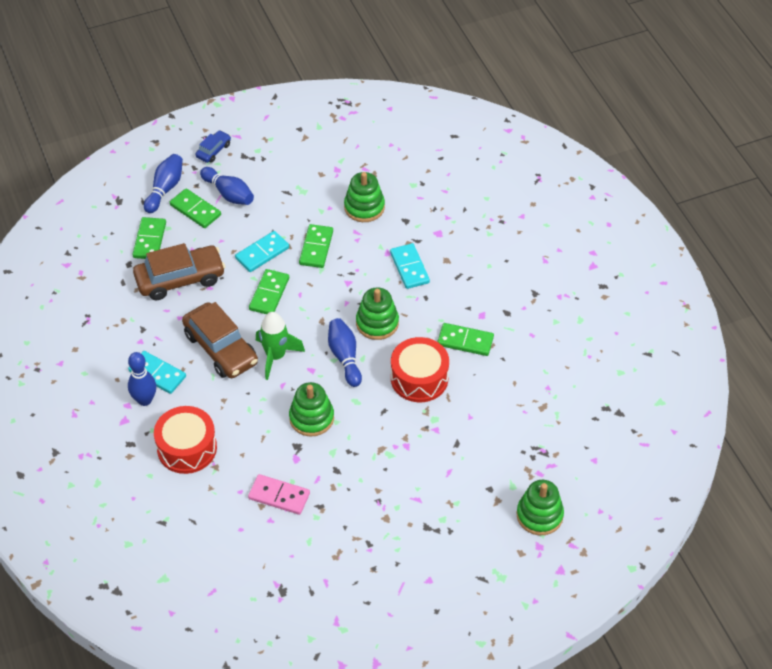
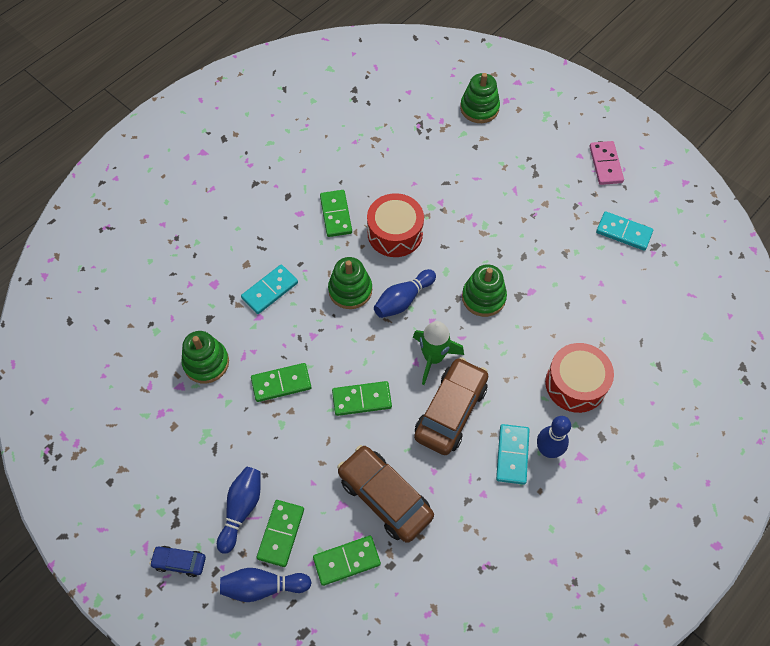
camera: 115 degrees left, 10 degrees up
turquoise domino [235,231,289,272] -> turquoise domino moved to [596,211,653,251]
pink domino [248,474,310,515] -> pink domino moved to [589,141,624,185]

